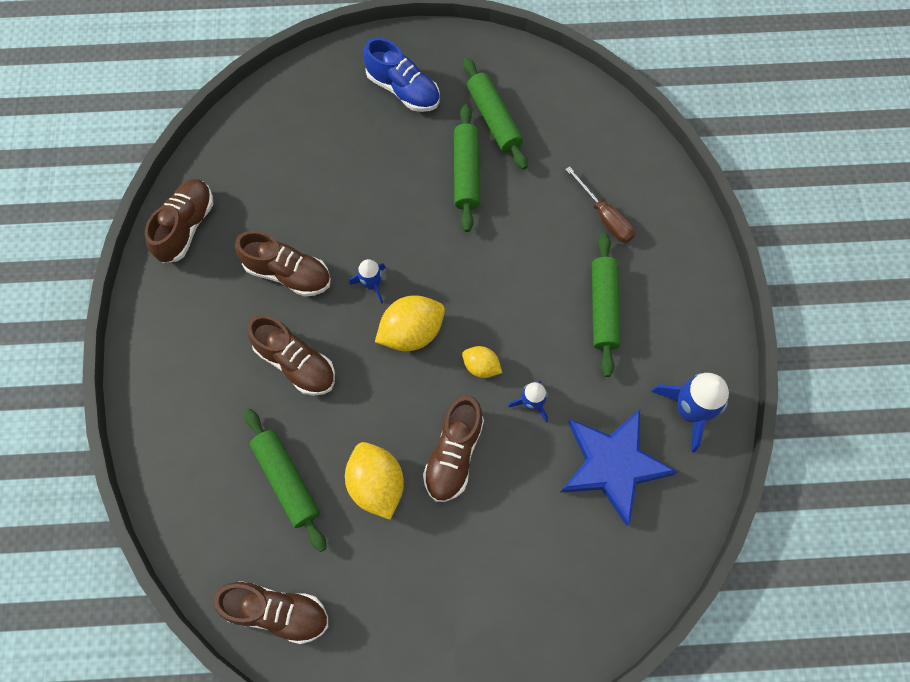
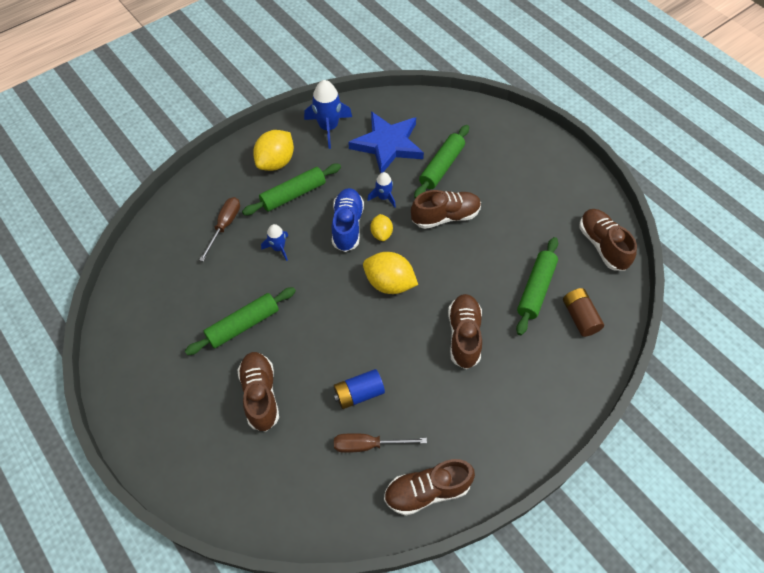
camera: 125 degrees left, 10 degrees down
brown shoe [235,231,331,297] -> brown shoe moved to [237,352,279,432]
yellow lemon [345,442,404,520] -> yellow lemon moved to [253,130,294,171]
blue rocket [350,259,386,304] -> blue rocket moved to [261,224,288,261]
blue shoe [363,38,440,112] -> blue shoe moved to [332,188,364,252]
green rolling pin [463,58,528,170] -> green rolling pin moved to [414,125,469,198]
none -> blue battery [334,369,385,409]
none -> brown screwdriver [334,433,427,453]
none -> brown battery [563,288,604,337]

